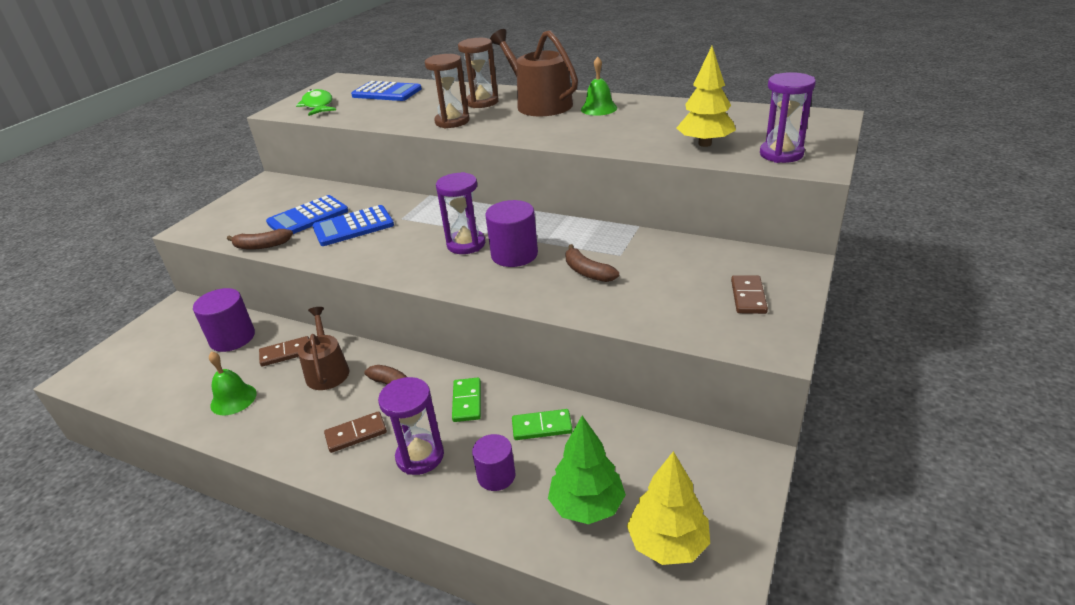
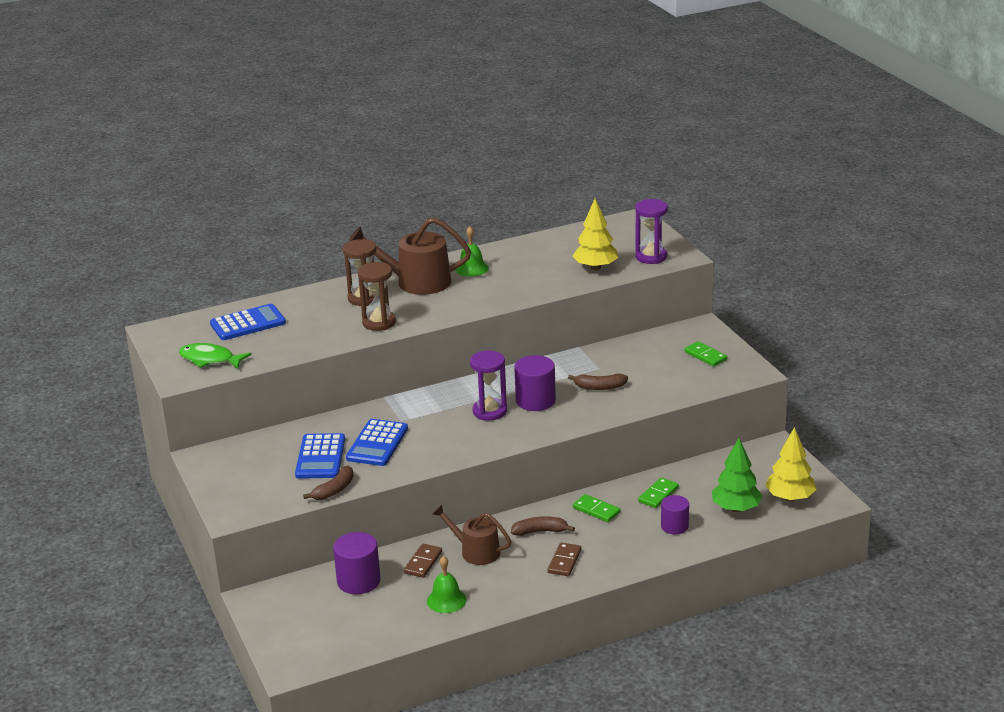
camera: 50 degrees left, 5 degrees down
purple hourglass [378,377,444,475] -> none
brown domino [731,275,768,314] -> green domino [684,341,727,367]

